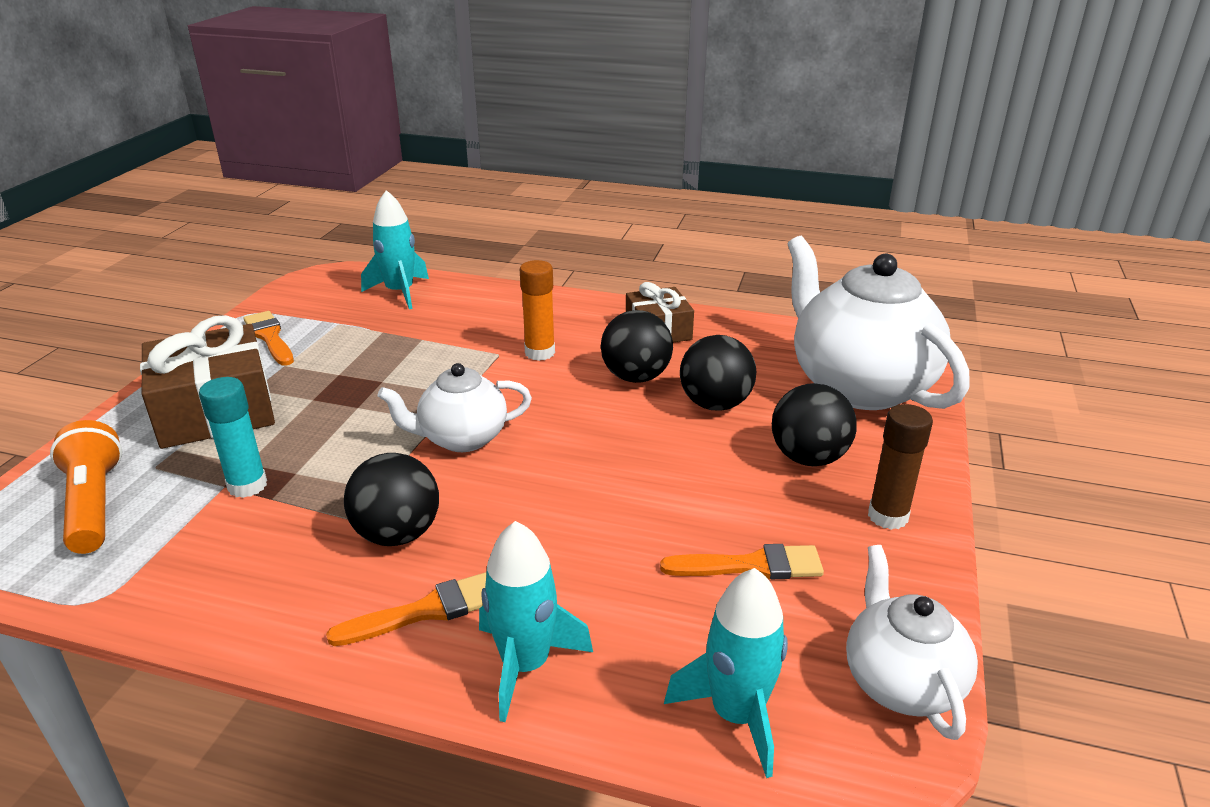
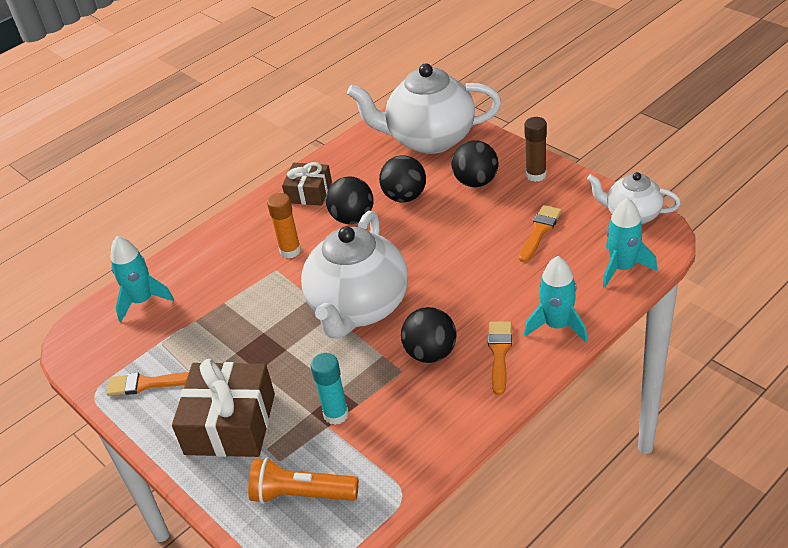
camera: 55 degrees left, 10 degrees up
white teapot [378,363,532,452] -> white teapot [301,211,408,339], size x1.82

